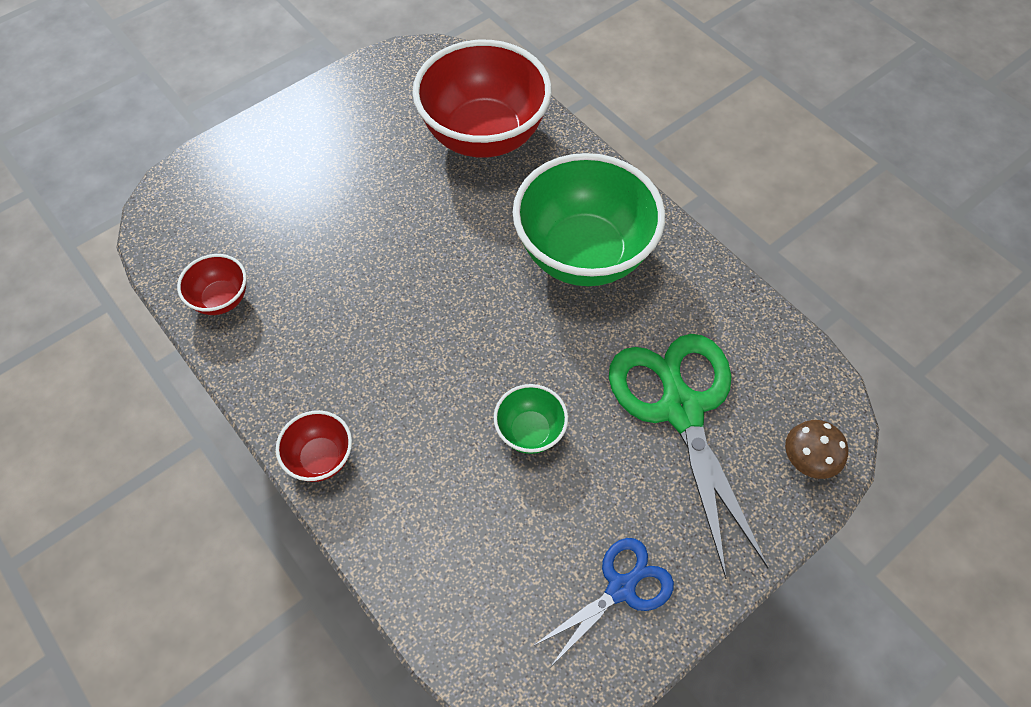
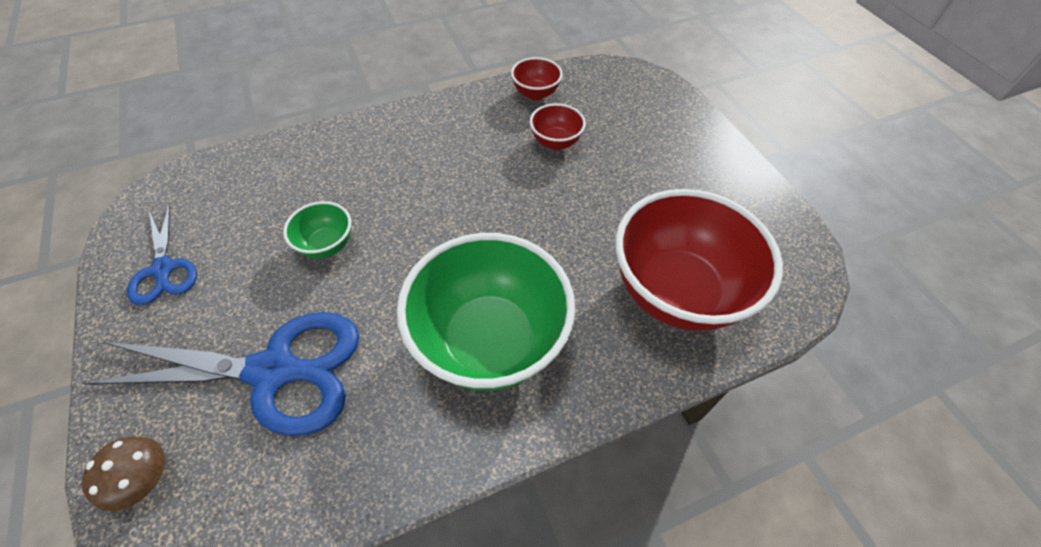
camera: 105 degrees right, 5 degrees down
red bowl [276,410,352,482] -> red bowl moved to [530,103,586,150]
green scissors [609,334,769,579] -> blue scissors [83,312,360,436]

